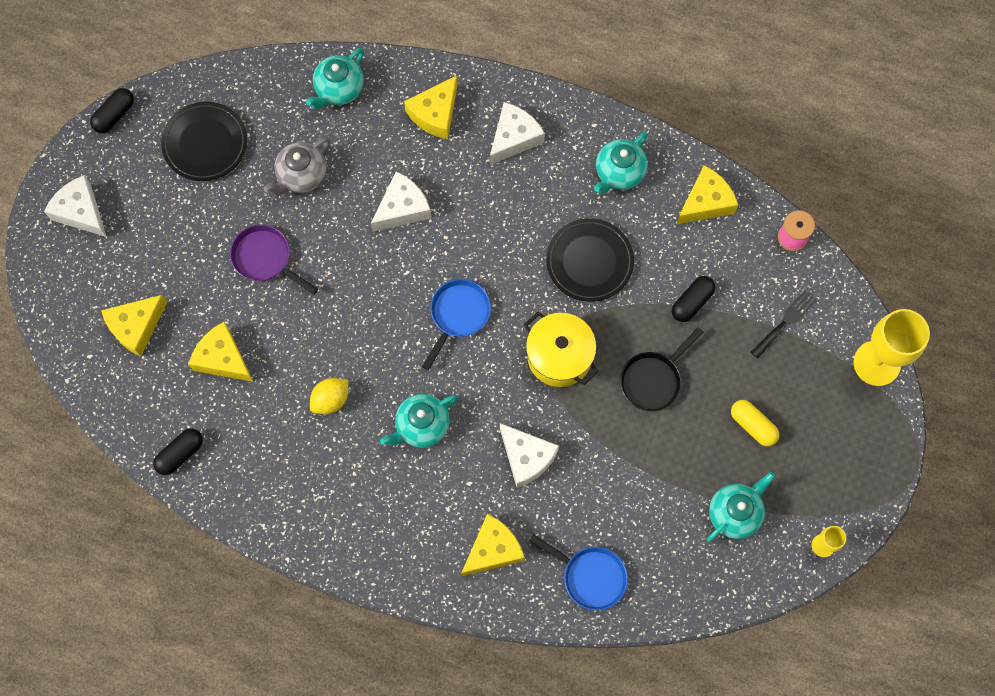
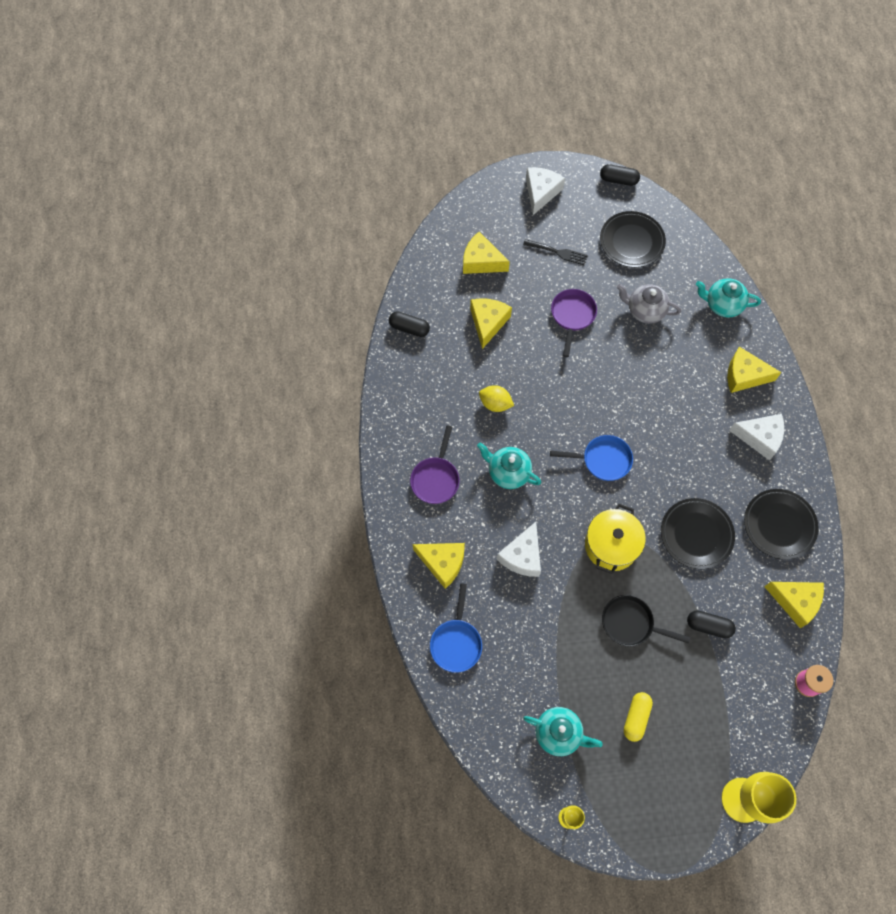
camera: 65 degrees right, 5 degrees down
white cheese [371,171,431,232] -> none
turquoise teapot [594,132,648,194] -> black plate [744,489,819,560]
black fork [751,290,817,358] -> black fork moved to [523,239,588,265]
none -> purple pan [410,425,459,504]

